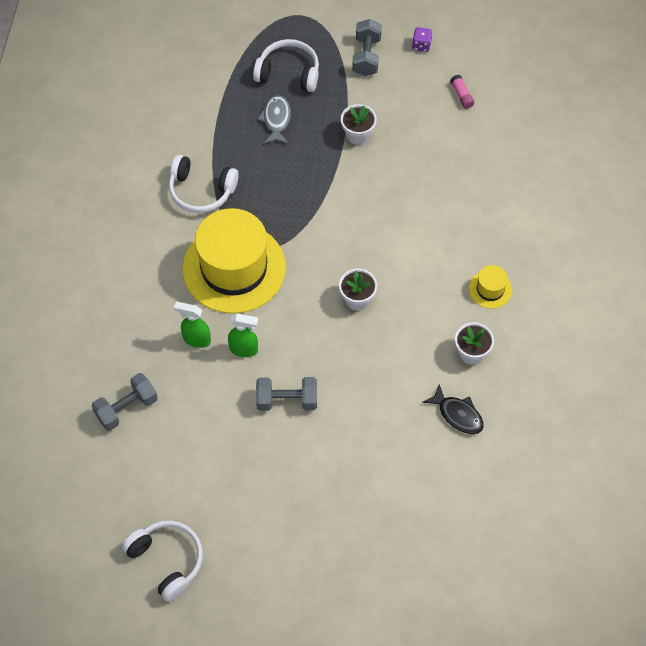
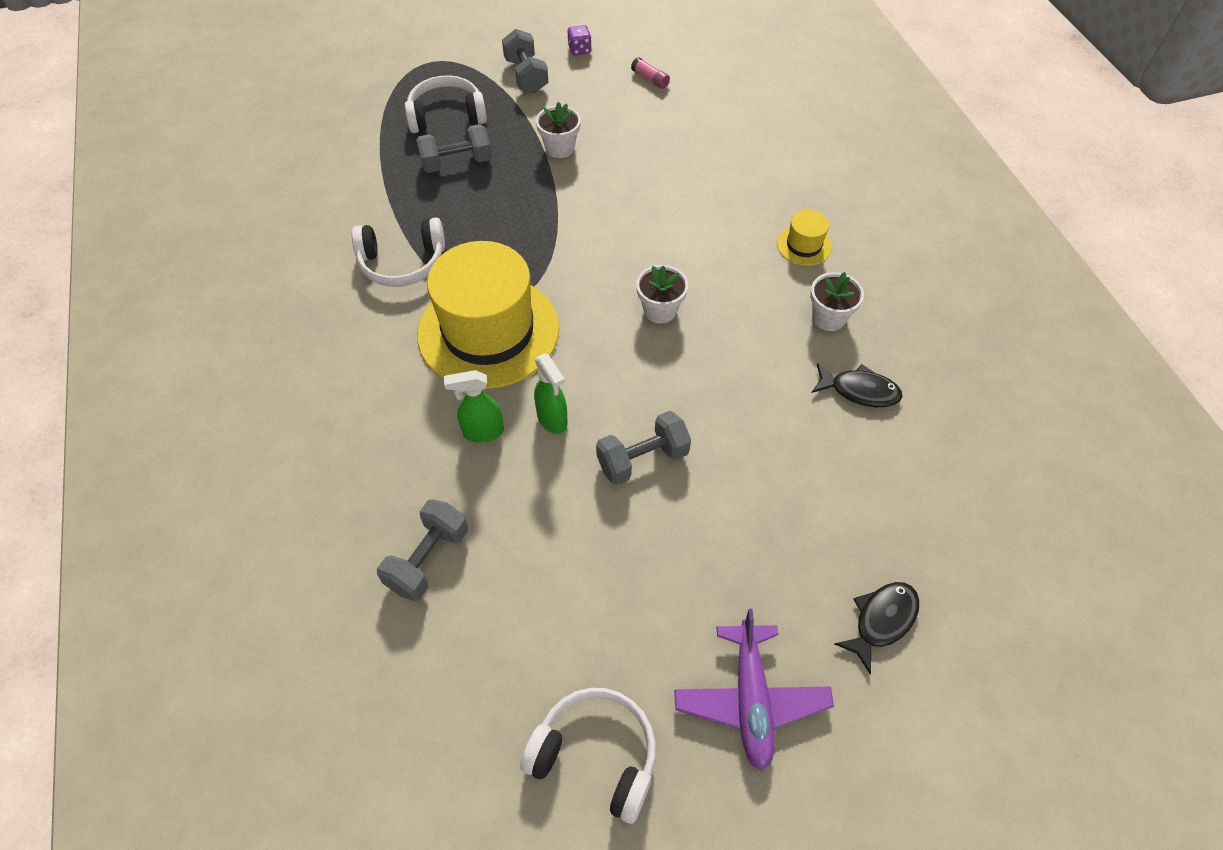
camera: 25 degrees left, 5 degrees down
green spray bottle [228,314,258,357] -> green spray bottle turned 75 degrees clockwise [534,353,568,434]
grey fish [258,95,291,144] -> grey dumbbell [416,124,492,173]
none -> purple plane [674,609,834,771]
none -> black fish [834,582,919,674]

